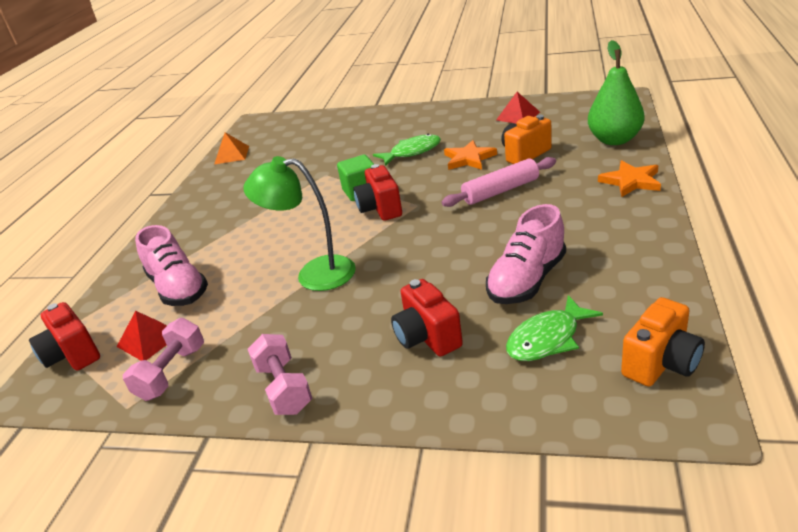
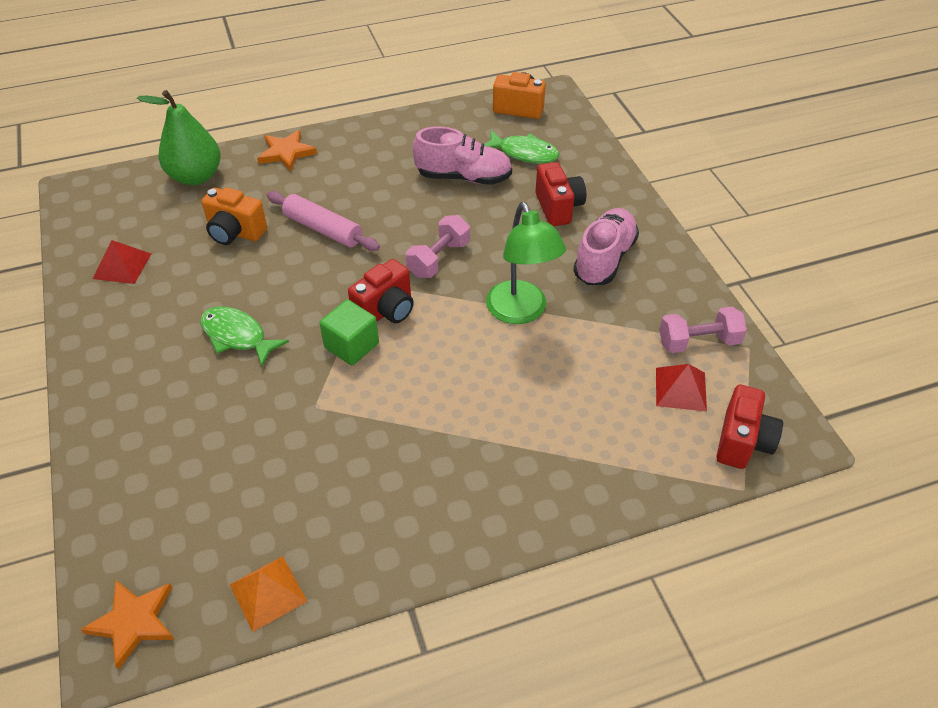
camera: 125 degrees left, 15 degrees up
pink shoe [135,225,208,306] -> pink shoe moved to [573,208,639,285]
pink dumbbell [248,334,312,415] -> pink dumbbell moved to [406,215,470,278]
red camera [391,279,463,356] -> red camera turned 45 degrees counterclockwise [535,162,586,226]
orange star [444,140,497,170] -> orange star moved to [80,580,175,670]

